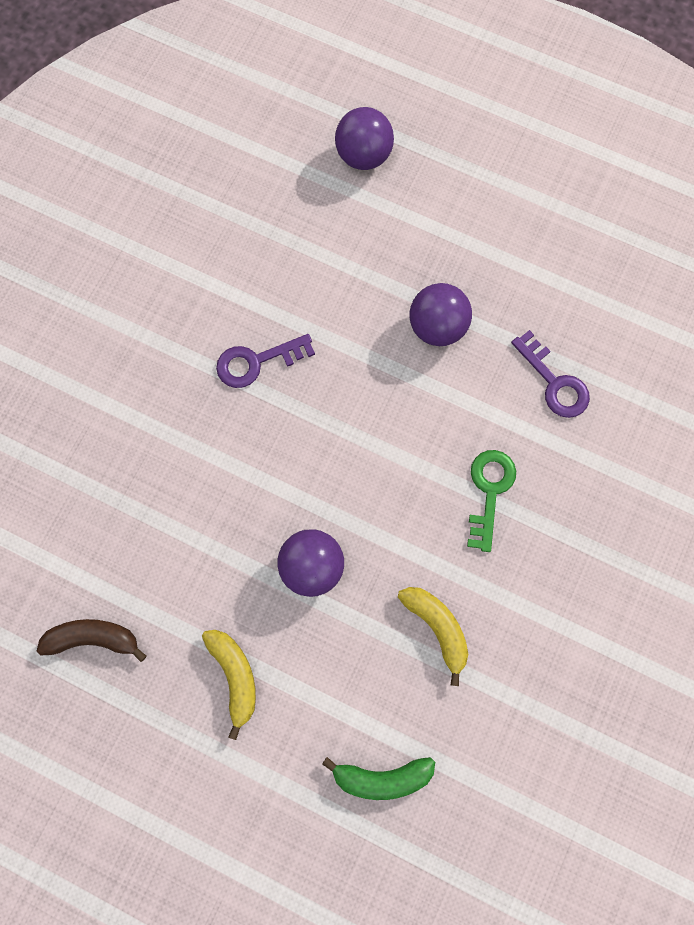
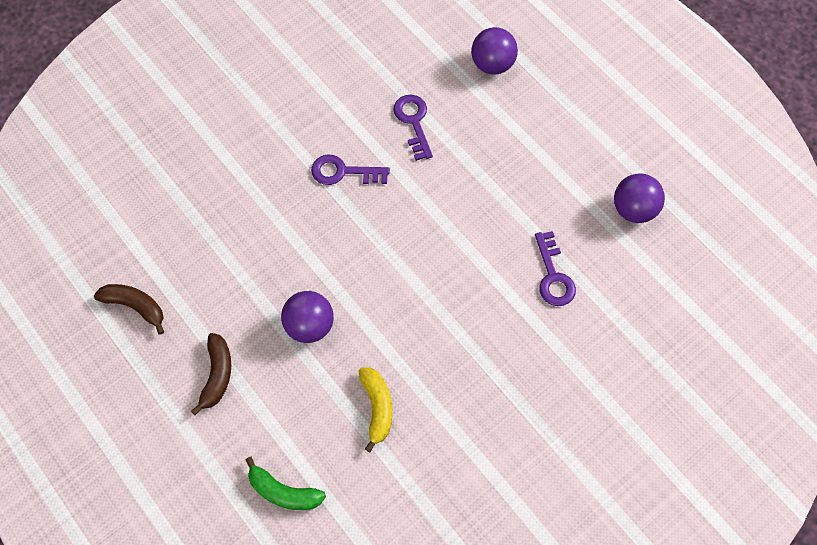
camera: 25 degrees right, 10 degrees down
yellow banana [202,630,256,740] -> brown banana [191,333,231,415]
purple ball [410,283,472,346] -> purple ball moved to [614,173,665,223]
green key [467,450,516,552] -> none
none -> purple key [394,95,433,161]

